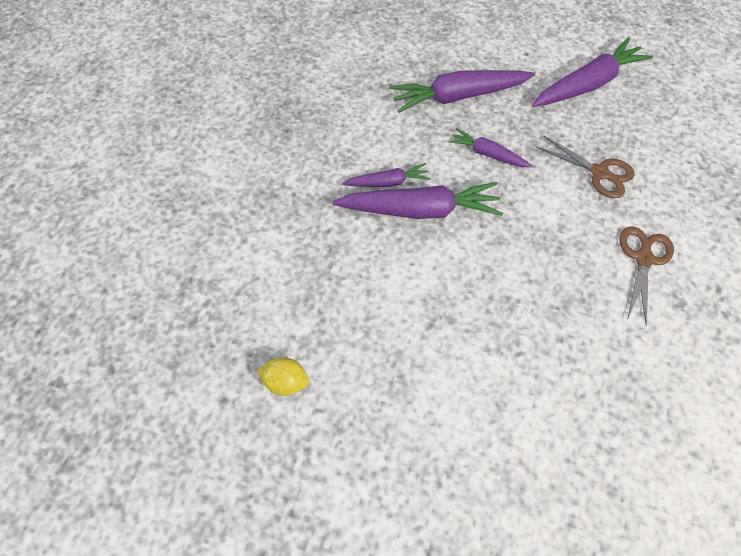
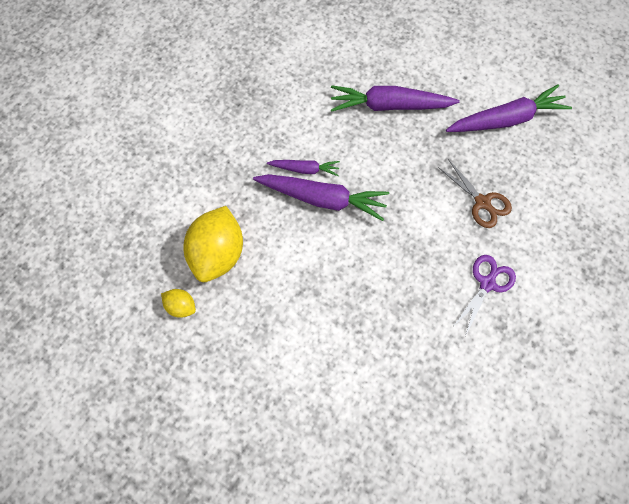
camera: 15 degrees right, 5 degrees up
purple carrot [449,128,532,167] -> none
brown scissors [619,226,674,326] -> purple scissors [452,255,516,336]
none -> yellow lemon [183,206,243,282]

